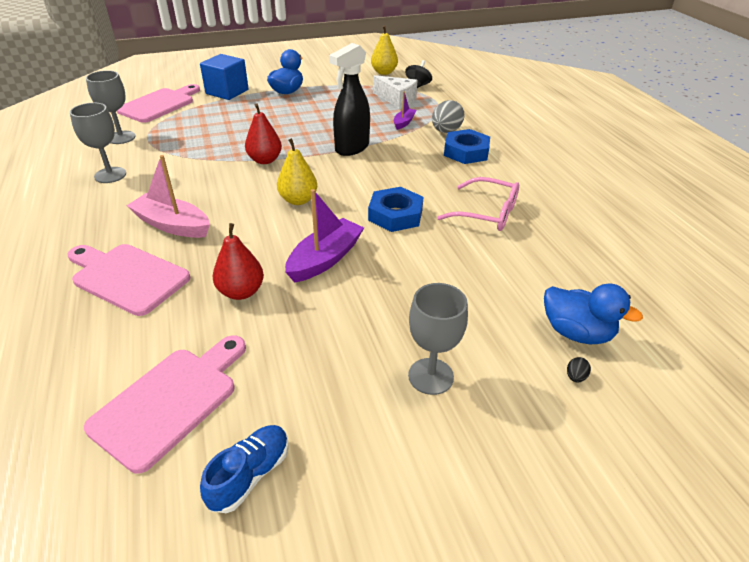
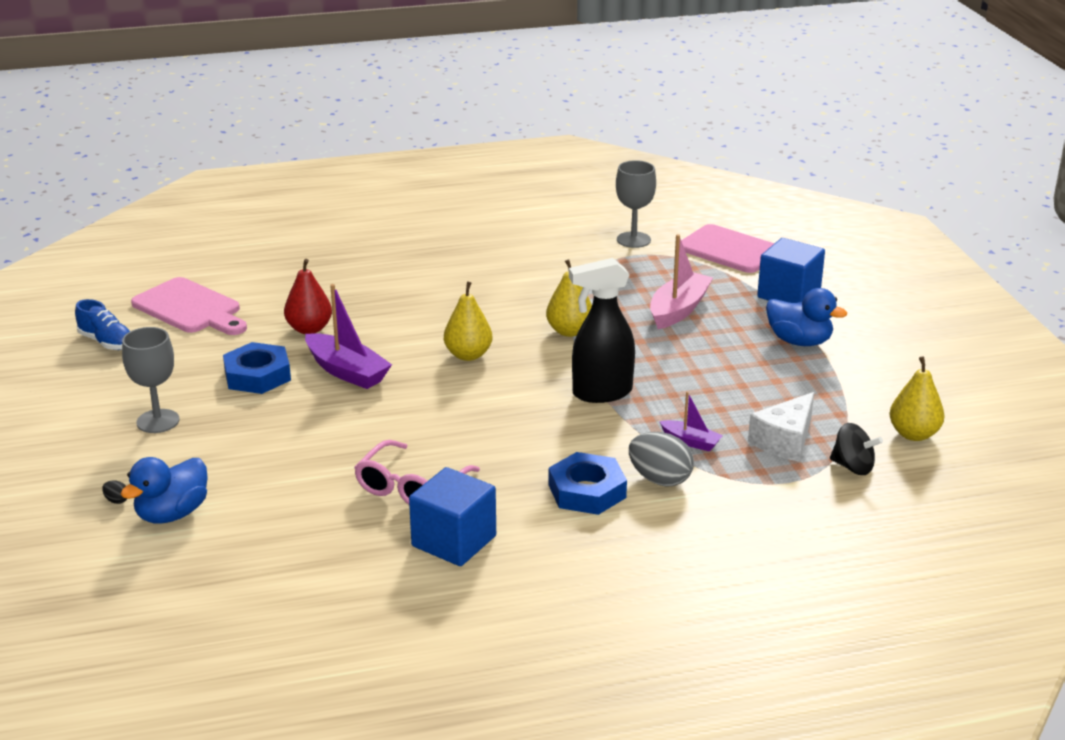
camera: 95 degrees right, 10 degrees down
pink cutting board [67,244,190,316] -> none
grey goblet [70,103,126,183] -> none
pink boat [127,155,210,238] -> pink boat moved to [650,234,713,329]
red pear [245,103,282,164] -> yellow pear [546,259,592,337]
black spray bottle [329,43,370,156] -> black spray bottle turned 60 degrees counterclockwise [569,258,635,403]
blue nut [368,187,423,232] -> blue nut moved to [223,342,291,394]
none -> blue cube [409,467,496,566]

